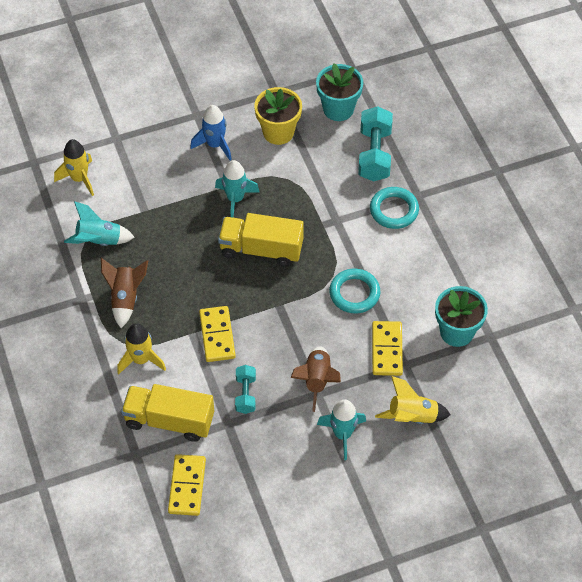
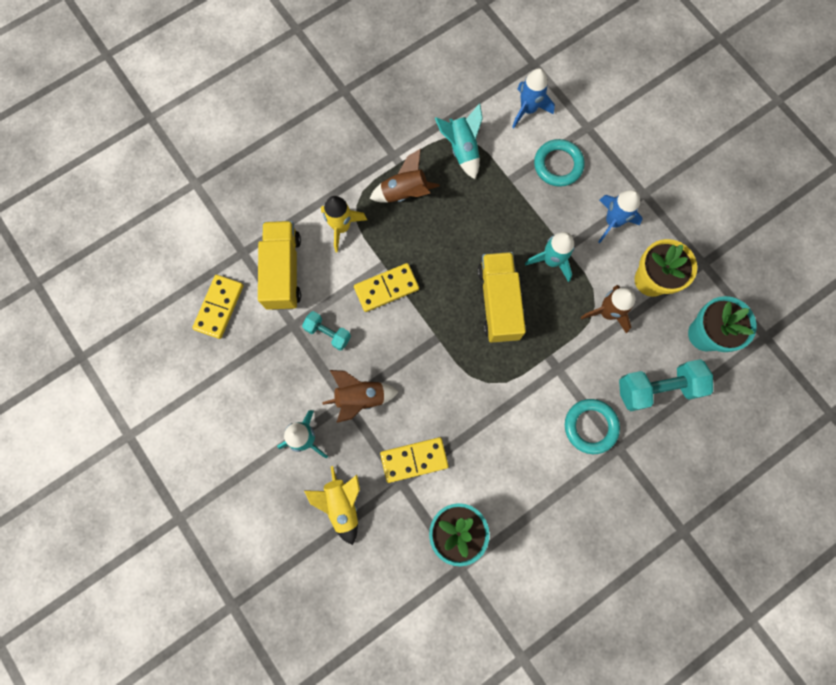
camera: 75 degrees right, 20 degrees up
yellow rocket [54,139,94,196] -> blue rocket [512,68,555,128]
yellow domino [168,454,206,516] -> yellow domino turned 60 degrees counterclockwise [192,275,243,339]
turquoise dumbbell [235,365,256,414] -> turquoise dumbbell turned 45 degrees clockwise [302,311,351,351]
turquoise ring [329,269,380,313] -> turquoise ring moved to [534,139,585,187]
none -> brown rocket [581,285,635,333]

